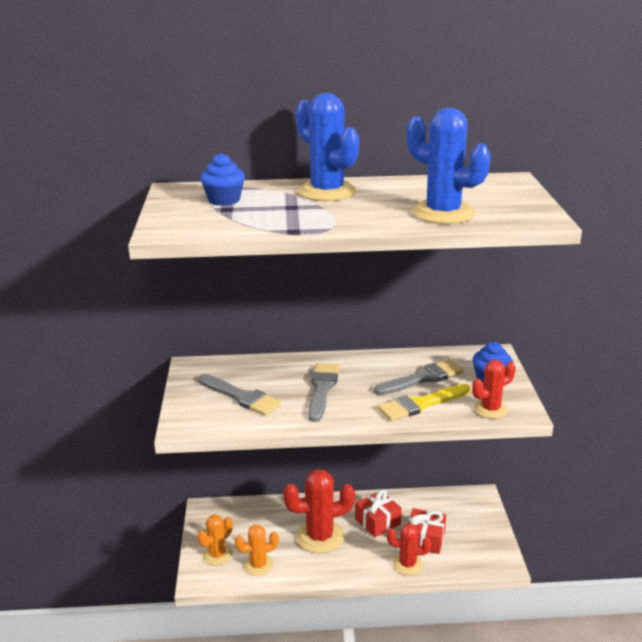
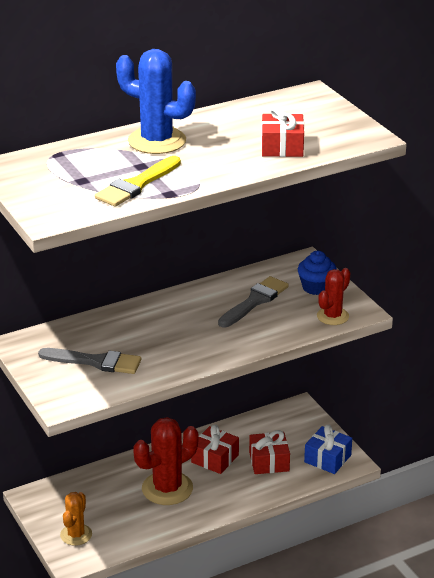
camera: 25 degrees left, 5 degrees up
blue cupcake [200,153,245,206] -> none
orange cactus [235,525,279,576] -> none
grey brush [308,363,339,422] -> none
yellow brush [378,384,470,421] -> yellow brush moved to [95,156,181,207]
red cactus [387,523,431,575] -> none
blue cactus [407,108,491,224] -> red gift [261,106,304,157]
none -> blue gift [304,425,352,474]

